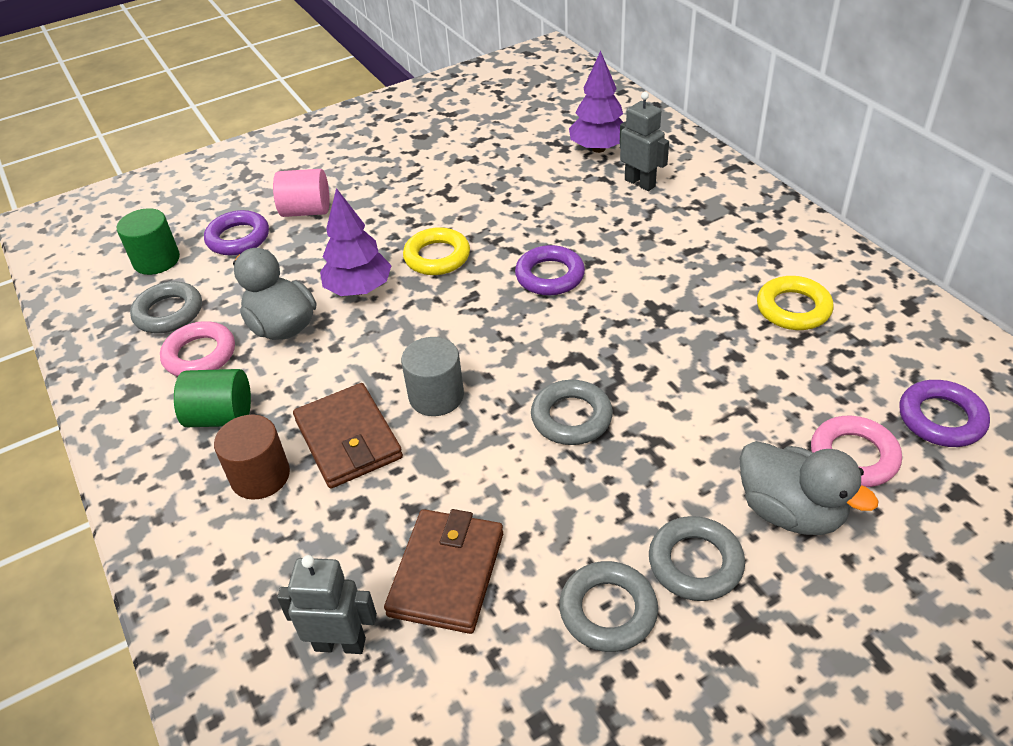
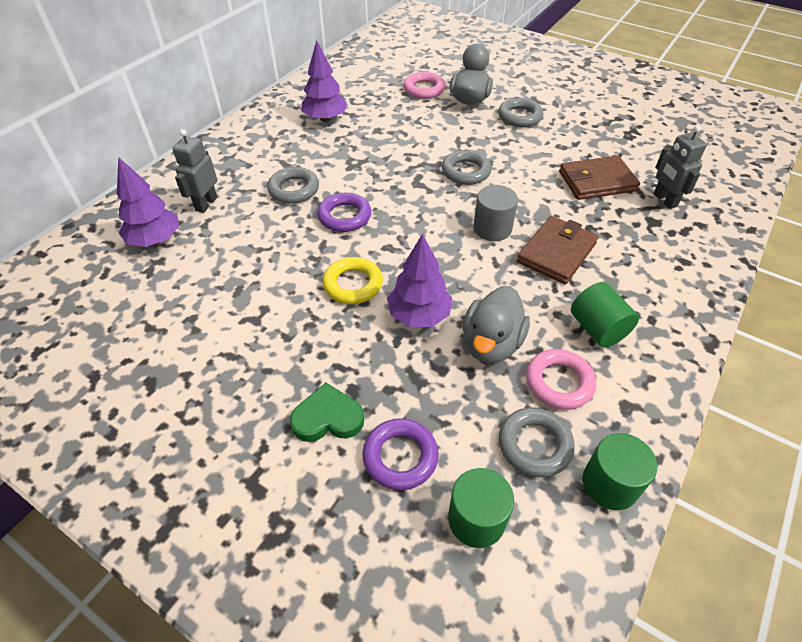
camera: 120 degrees left, 5 degrees up
brown cylinder [214,415,290,500] -> none
pink cylinder [273,169,330,217] -> green heart [290,383,364,442]
grey ring [559,561,658,652] -> grey ring moved to [267,167,319,204]
yellow ring [757,276,834,330] -> purple tree [302,40,348,122]
purple ring [899,380,990,447] -> none
none -> green cylinder [583,433,657,510]

